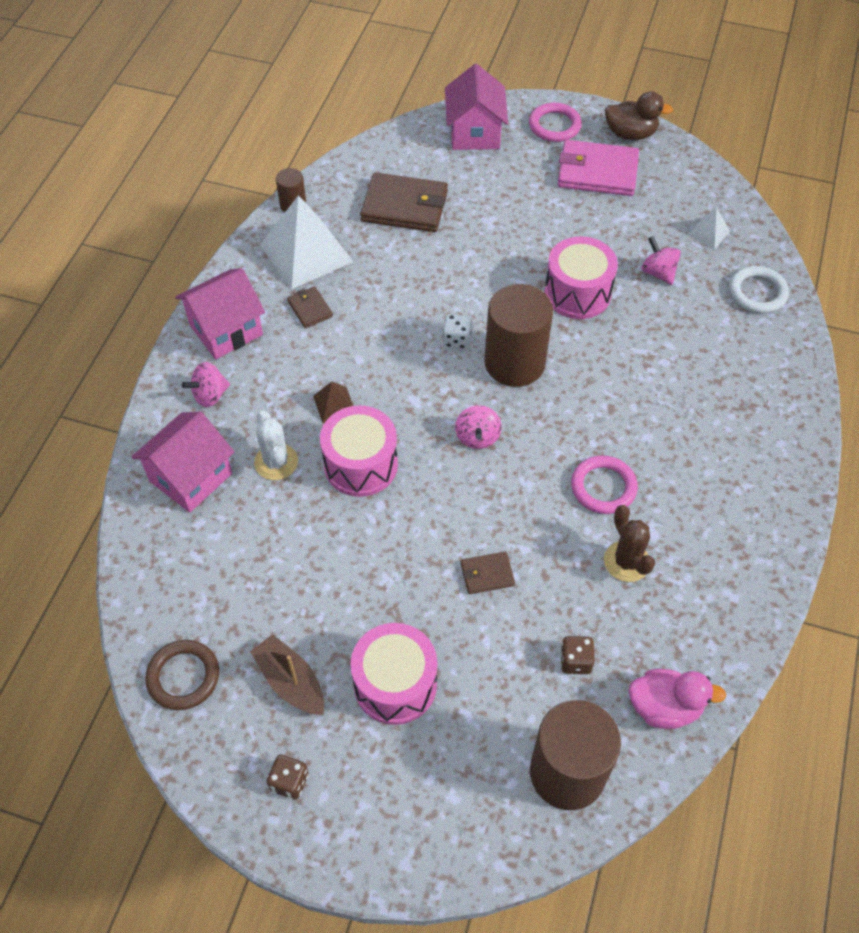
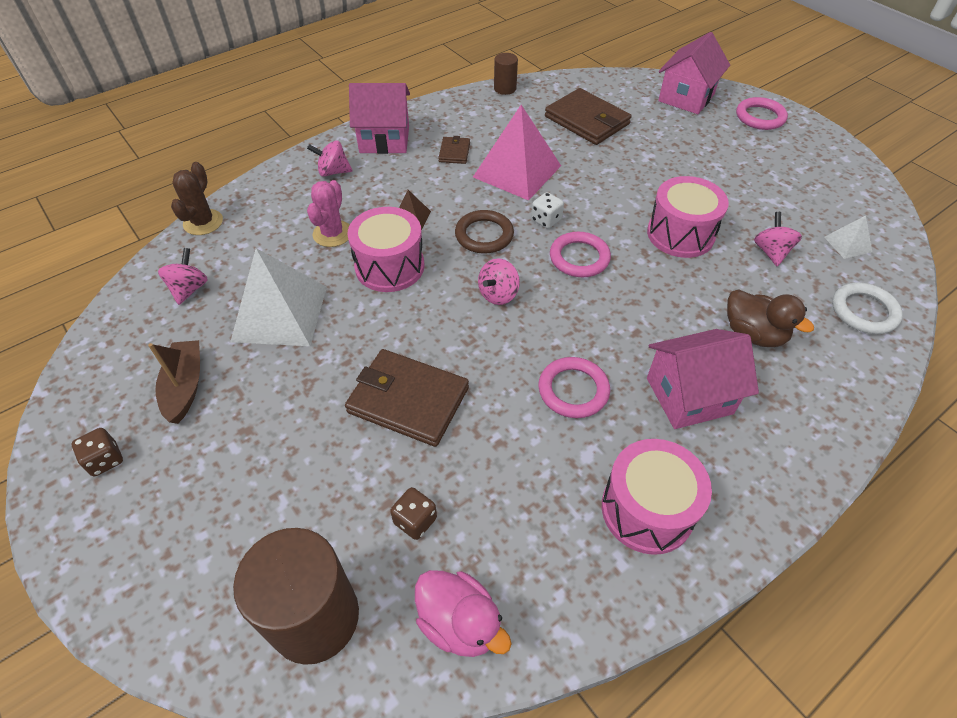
camera: 35 degrees right, 5 degrees down
pink house [131,411,234,513] -> pink house moved to [647,329,759,429]
brown ring [145,640,219,710] -> brown ring moved to [455,210,514,254]
white cactus [254,411,298,480] -> pink cactus [307,180,349,247]
white pyramid [260,195,353,289] -> white pyramid moved to [230,248,327,346]
pink drum [351,623,437,725] -> pink drum moved to [602,439,712,555]
brown wallet [461,551,515,594] -> brown wallet [345,349,469,447], size x2.02
brown cylinder [484,284,553,387] -> pink ring [550,232,611,277]
pink wallet [558,140,639,196] -> none
brown cactus [604,505,655,582] -> brown cactus moved to [171,162,223,235]
brown duck [605,91,673,140] -> brown duck moved to [727,289,814,347]
none -> pink spinning top [158,248,208,305]
none -> pink pyramid [473,105,561,201]

